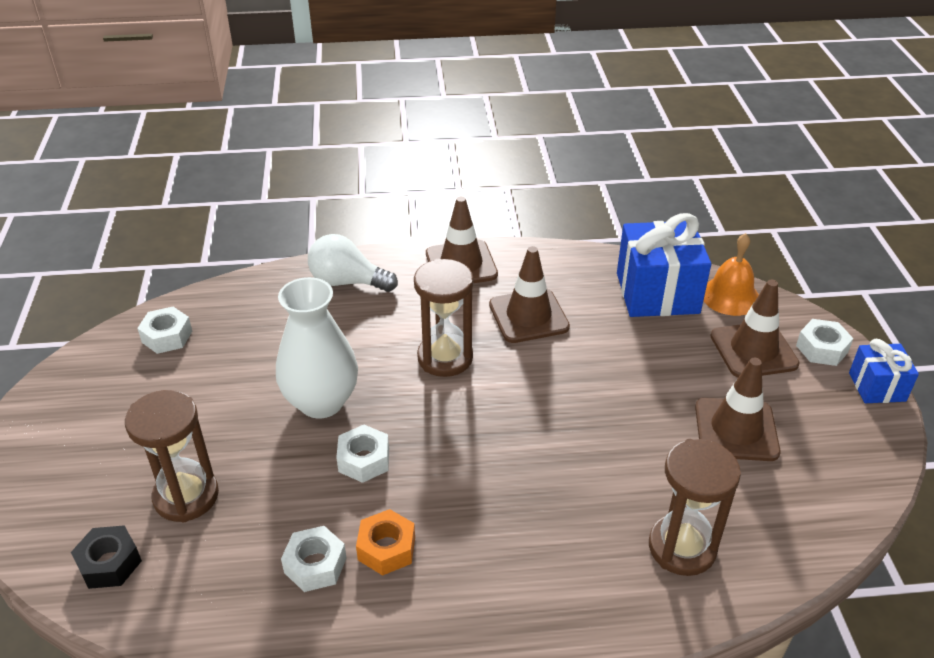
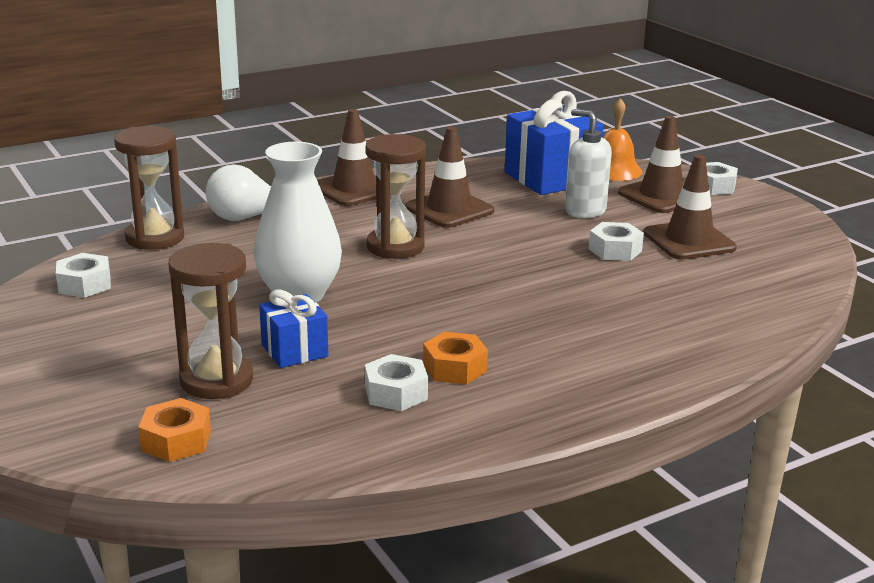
camera: 25 degrees left, 15 degrees down
black nut [71,525,142,589] -> orange nut [138,398,211,462]
white nut [336,425,389,483] -> white nut moved to [589,222,644,261]
brown hourglass [649,439,741,576] -> brown hourglass moved to [114,126,184,250]
blue gift [849,339,919,403] -> blue gift moved to [259,289,328,368]
none -> white soap dispenser [565,109,612,218]

